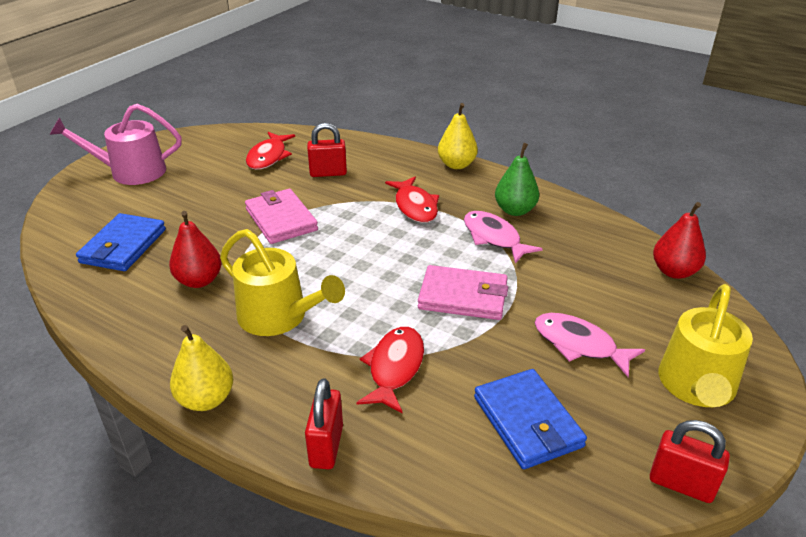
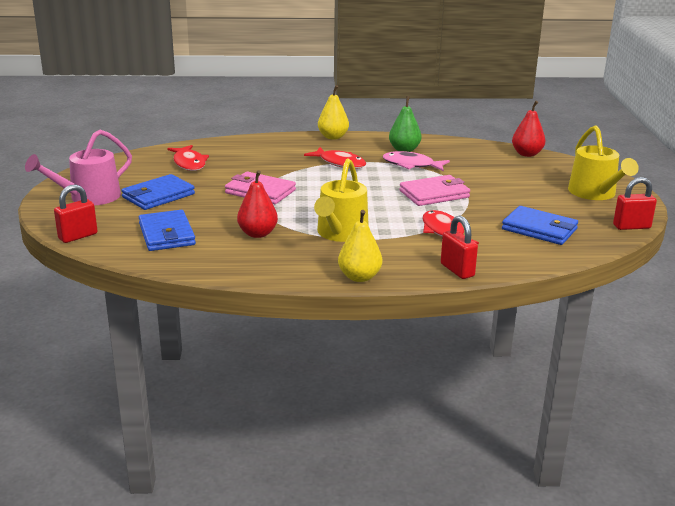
camera: 35 degrees left, 10 degrees down
yellow watering can [220,229,345,336] -> yellow watering can turned 105 degrees clockwise [314,159,369,242]
red padlock [307,123,347,177] -> red padlock moved to [54,184,98,243]
pink fish [535,313,645,377] -> none
none -> blue wallet [121,174,195,210]

